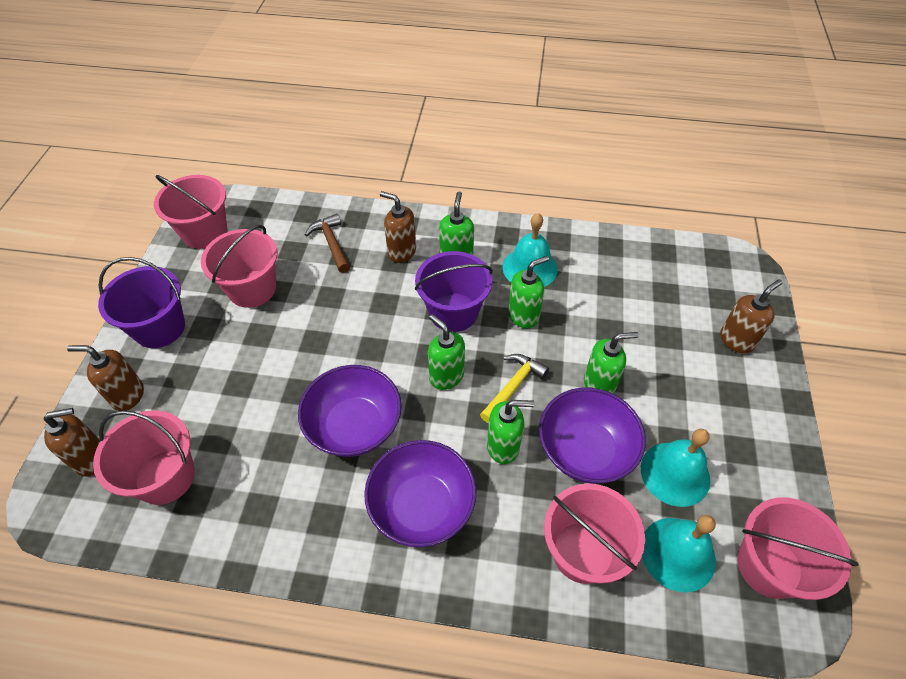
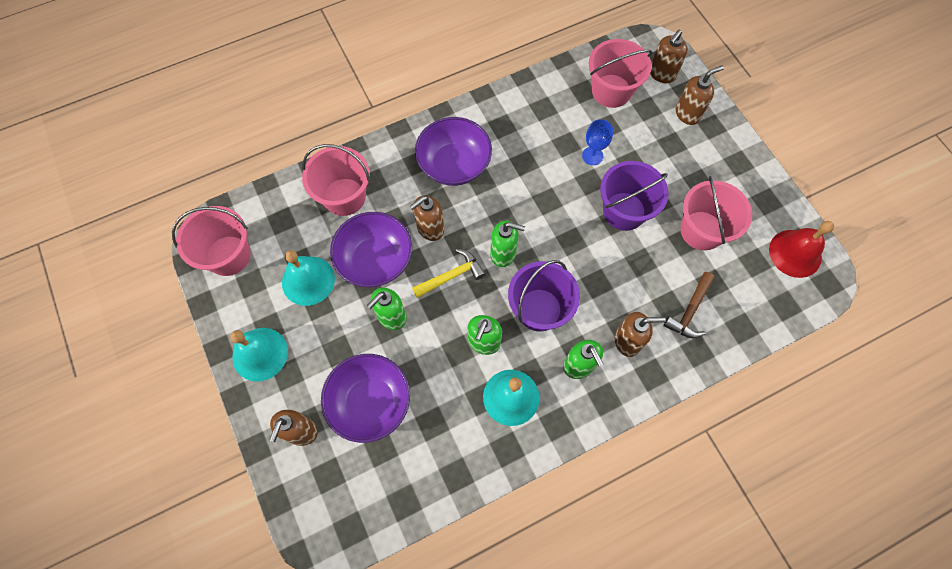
camera: 145 degrees right, 15 degrees up
purple bucket [98,257,185,348] -> purple bucket moved to [600,161,669,231]
pink bucket [154,175,228,249] -> red bell [769,221,834,278]
purple bowl [298,365,402,457] -> purple bowl moved to [321,354,410,443]
brown hammer [305,214,350,273] -> brown hammer turned 90 degrees clockwise [664,272,715,339]
yellow hammer [480,354,549,423] -> yellow hammer turned 120 degrees counterclockwise [412,249,485,298]
green soap dispenser [487,400,534,464] -> brown soap dispenser [410,196,444,241]
turquoise bell [642,515,716,592] -> turquoise bell moved to [230,328,288,382]
none -> blue goblet [582,119,613,165]

